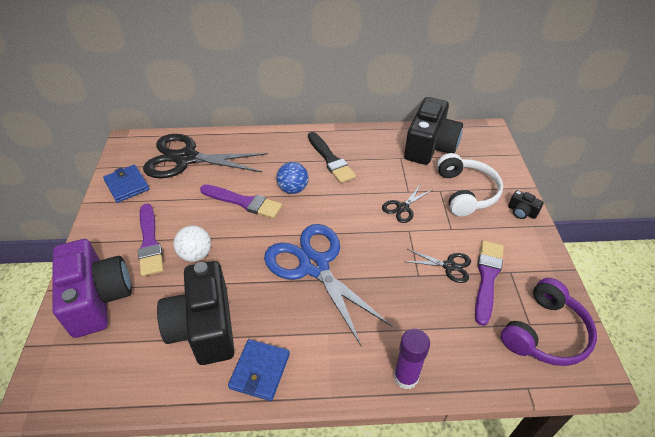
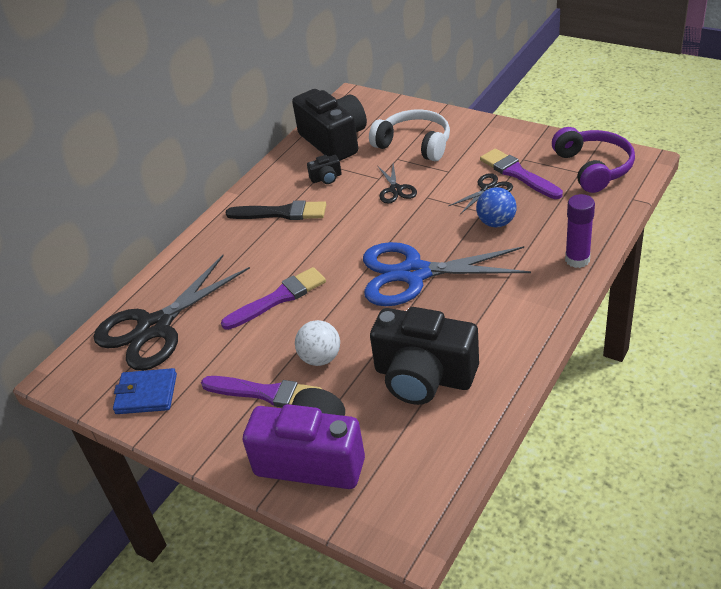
camera: 50 degrees left, 5 degrees down
blue wallet [228,339,290,401] -> none
blue ball [277,162,309,194] -> blue ball moved to [476,187,516,227]
black camera [508,190,544,219] -> black camera moved to [307,155,342,184]

